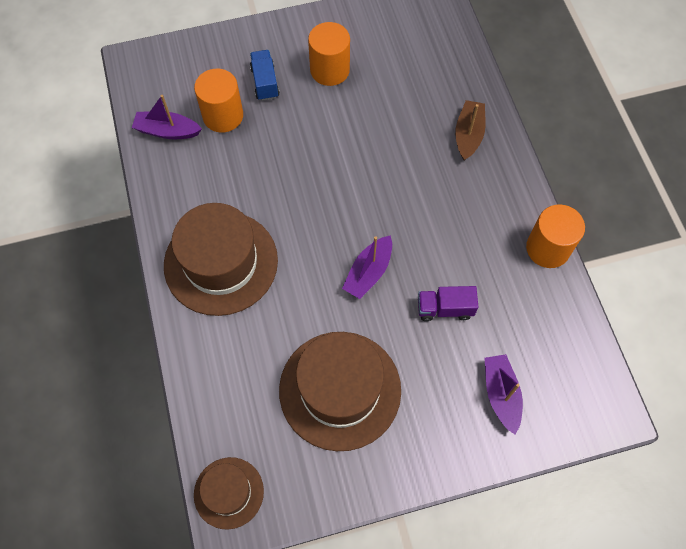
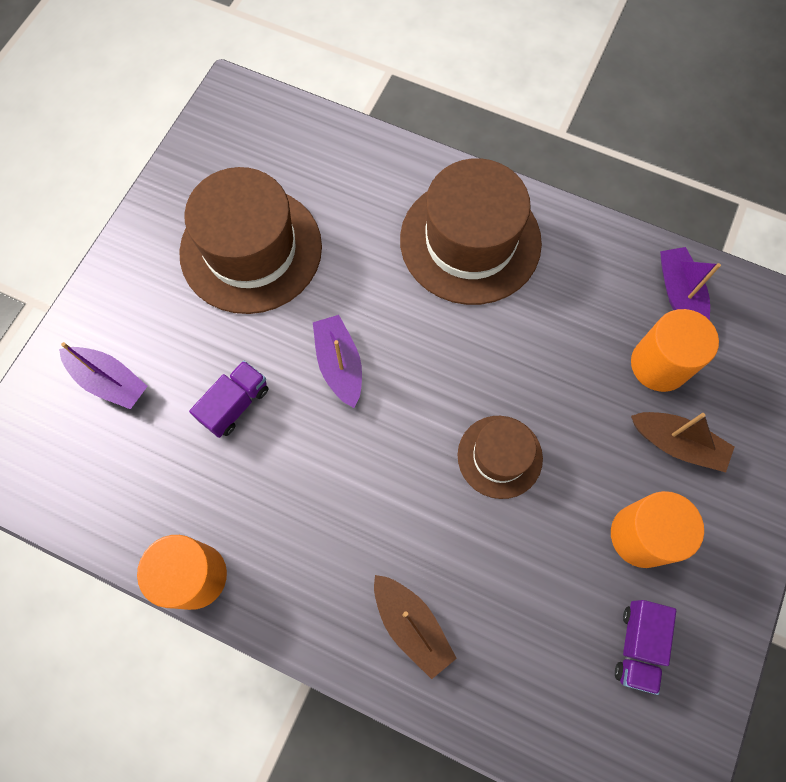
camera: 130 degrees right, 5 degrees up
purple boat [132,95,202,139] -> purple boat turned 60 degrees counterclockwise [660,247,721,320]
brown hat [194,457,264,530] -> brown hat moved to [458,416,543,499]
blue truck [250,50,280,101] -> brown boat [631,412,734,472]
none -> purple truck [615,600,676,695]

